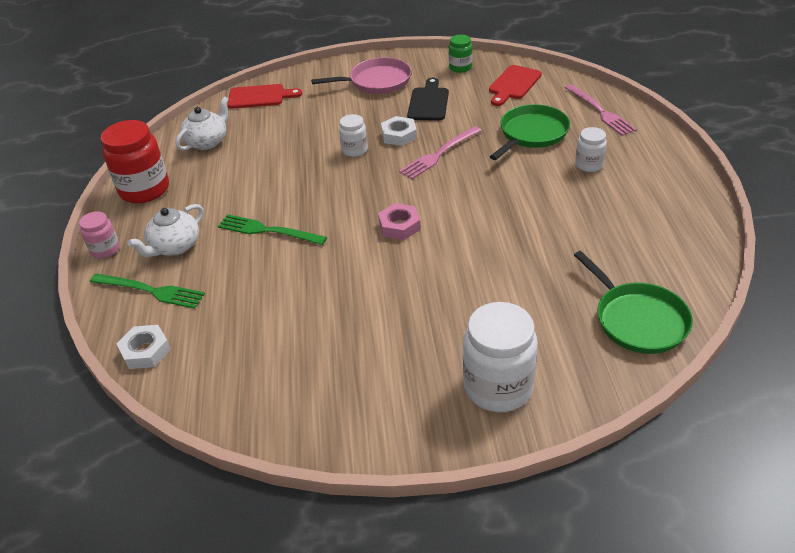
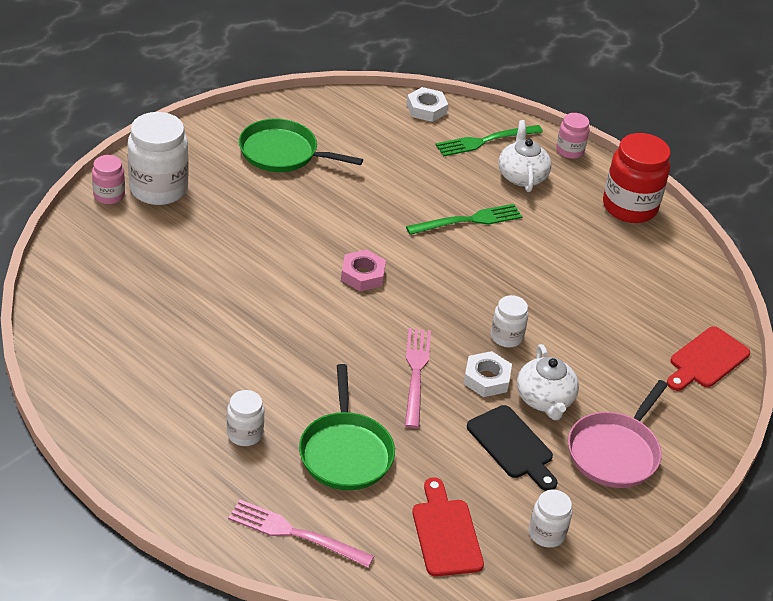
camera: 130 degrees right, 0 degrees up
white teapot [176,96,229,151] -> white teapot moved to [517,344,579,420]
green jar [449,35,472,73] -> white jar [529,490,572,548]
green pan [574,251,693,354] -> green pan moved to [239,119,363,172]
none -> pink jar [92,155,125,204]

